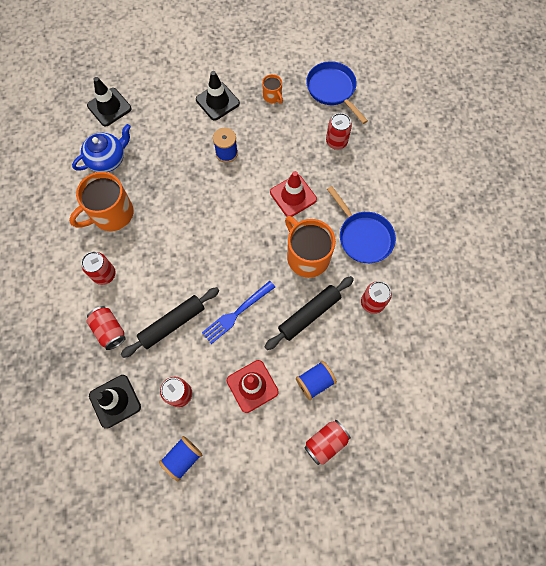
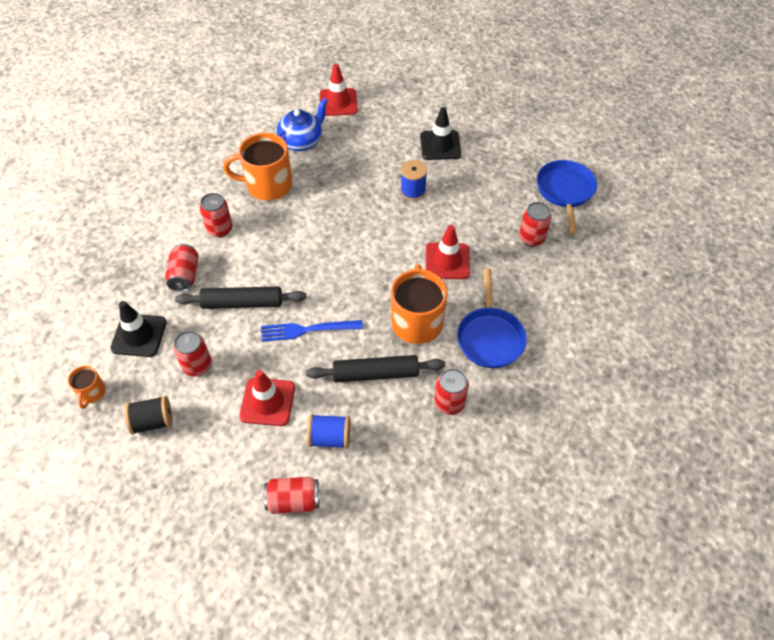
camera: 35 degrees right, 15 degrees down
blue teapot [72,124,131,172] -> blue teapot turned 45 degrees counterclockwise [277,98,328,151]
black traffic cone [87,77,132,126] -> red traffic cone [319,64,358,116]
blue spool [159,436,202,481] -> black spool [124,396,173,435]
orange mug [262,74,283,104] -> orange mug moved to [68,366,106,409]

